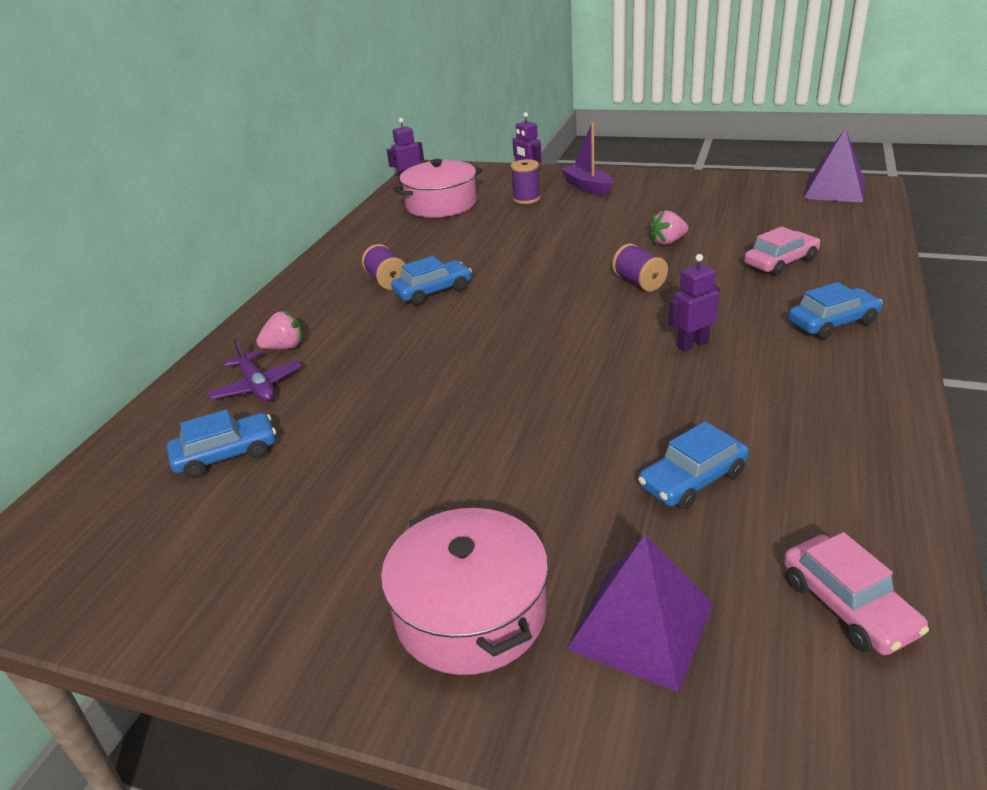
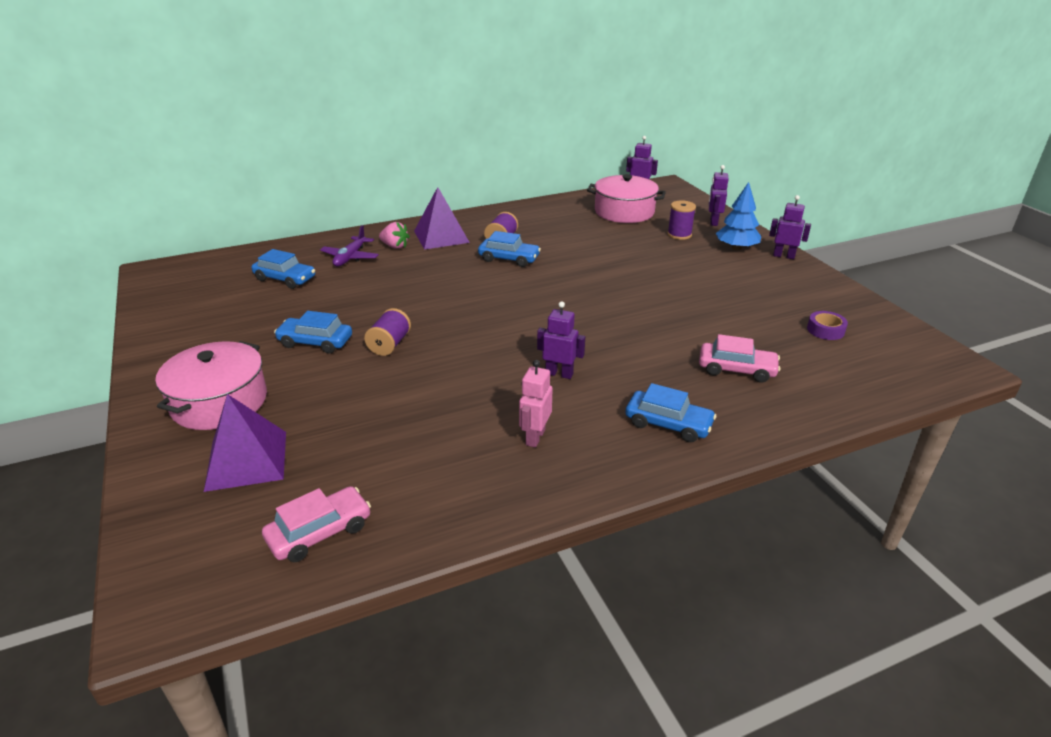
camera: 45 degrees right, 0 degrees up
purple boat [561,122,613,195] -> blue tree [716,182,762,250]
purple spool [612,243,668,292] -> purple spool moved to [364,308,411,356]
blue car [638,421,749,509] -> blue car moved to [274,311,352,353]
pink strawberry [649,210,688,245] -> none
pink car [783,532,929,655] -> pink car turned 150 degrees counterclockwise [262,486,371,562]
purple pyramid [803,128,865,203] -> purple pyramid moved to [414,187,470,250]
none -> pink robot [519,360,553,448]
none -> purple robot [769,195,811,259]
none -> purple tape [807,311,848,340]

